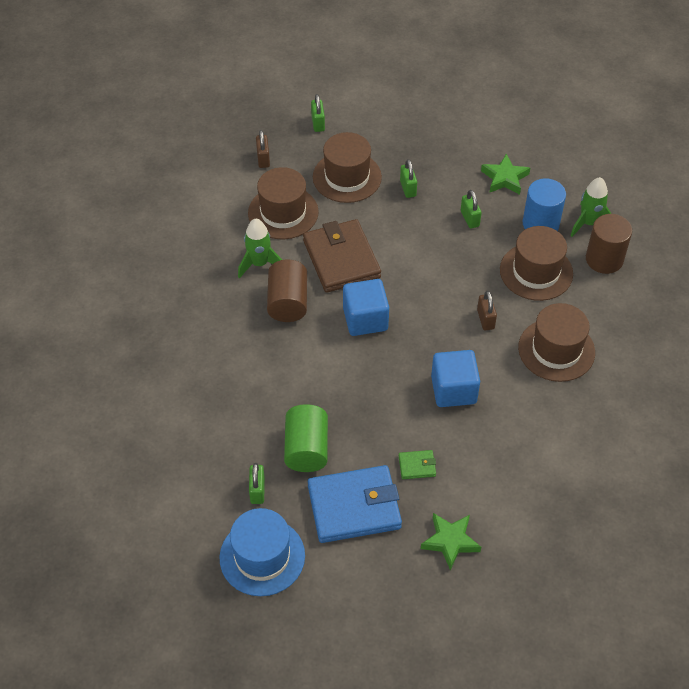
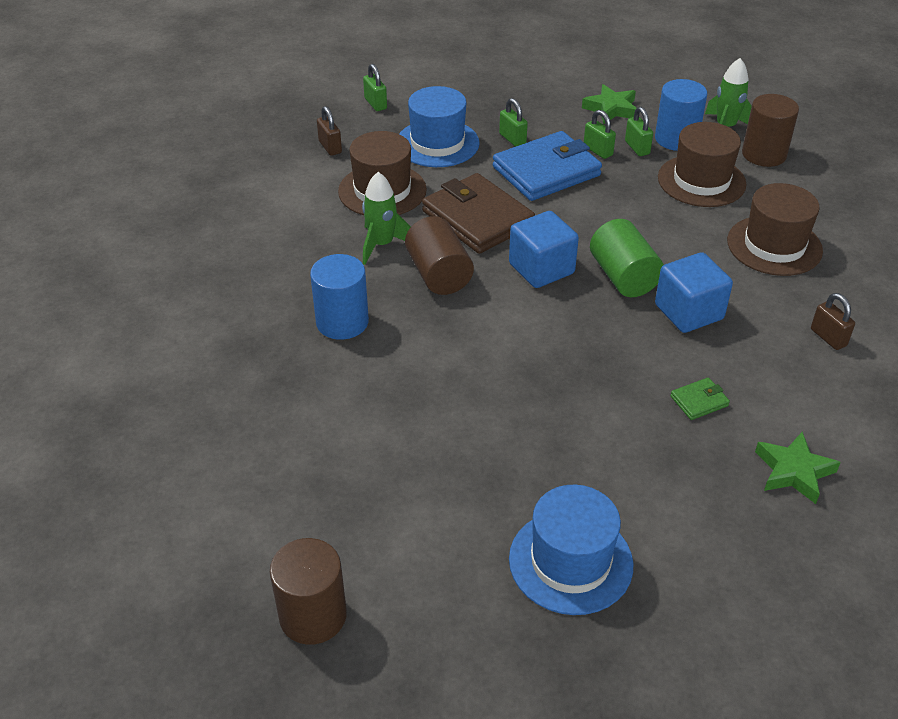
camera: 20 degrees left, 10 degrees down
green padlock [249,463,265,504] -> green padlock moved to [625,107,653,156]
green cylinder [284,404,328,472] -> green cylinder moved to [590,219,664,297]
blue wallet [308,465,402,543] -> blue wallet moved to [493,131,602,201]
brown hat [313,132,382,203] -> blue hat [399,86,480,167]
brown padlock [477,291,497,331] -> brown padlock moved to [811,293,855,350]
none -> brown cylinder [270,538,347,645]
none -> blue cylinder [310,254,369,340]

